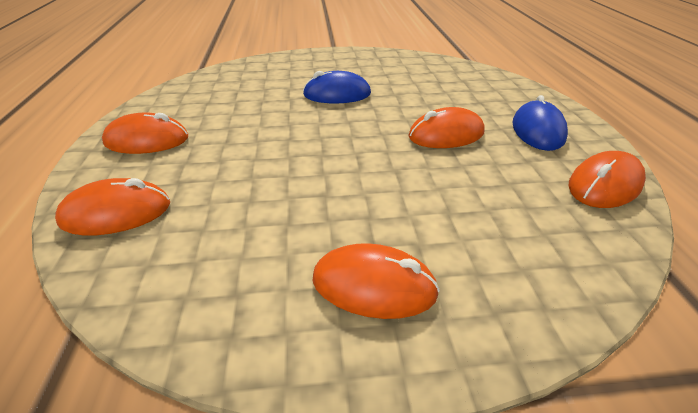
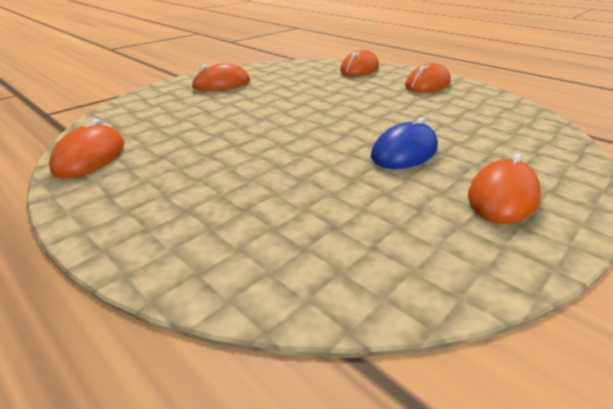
camera: 140 degrees right, 5 degrees down
orange mouse [408,107,485,148] -> orange mouse moved to [468,153,541,224]
blue mouse [512,95,568,151] -> none

